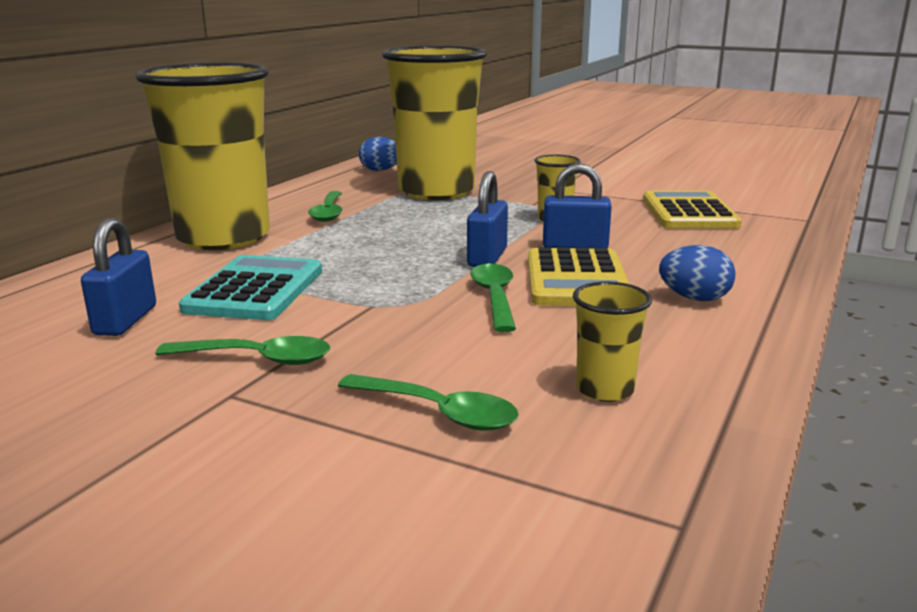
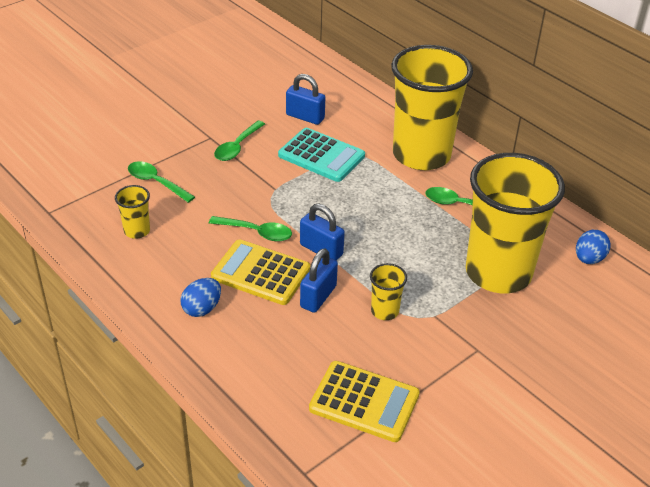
camera: 110 degrees right, 20 degrees up
green spoon [338,374,519,431] -> green spoon turned 75 degrees clockwise [128,161,195,203]

